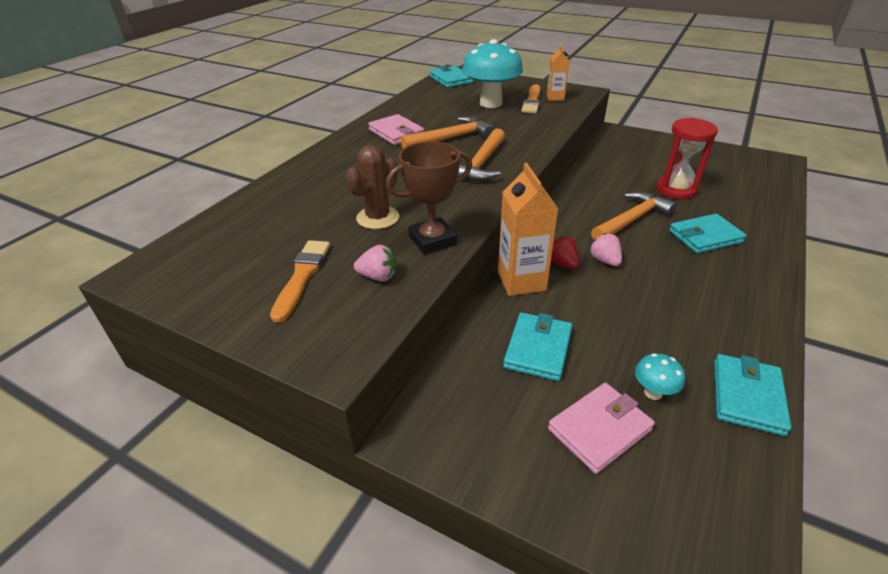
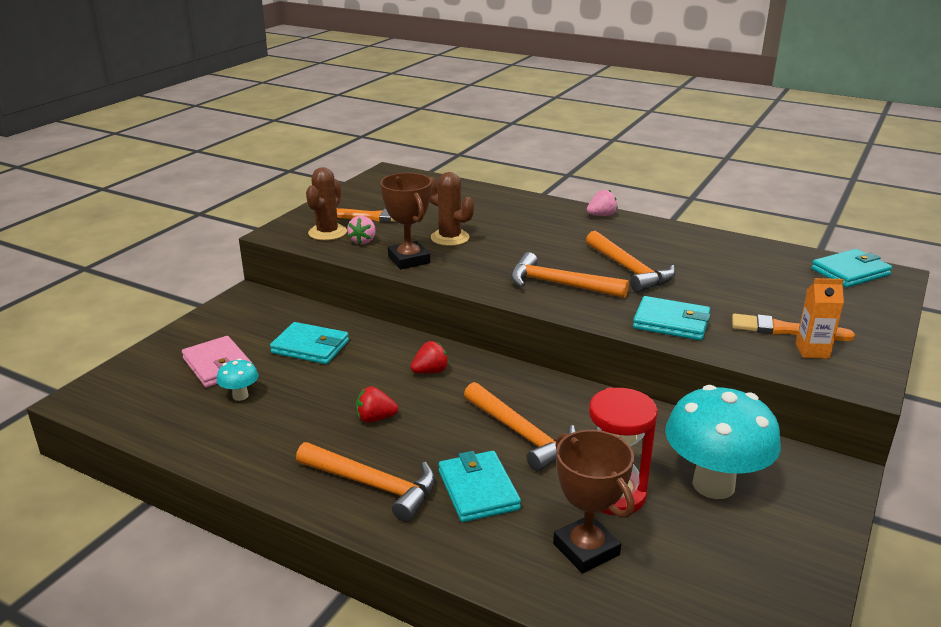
camera: 90 degrees right, 10 degrees down
pink wallet [368,114,424,145] -> none
turquoise mushroom [462,39,523,108] -> turquoise mushroom moved to [665,385,781,499]
orange carton [498,163,558,296] -> none
pink strawberry [589,233,622,266] -> pink strawberry moved to [587,190,618,216]
turquoise wallet [714,354,791,436] -> turquoise wallet moved to [633,296,710,340]
none -> orange hammer [296,442,436,522]
none -> brown cactus [306,167,347,241]
none -> red strawberry [356,386,398,423]
none -> brown trophy [553,430,634,574]

